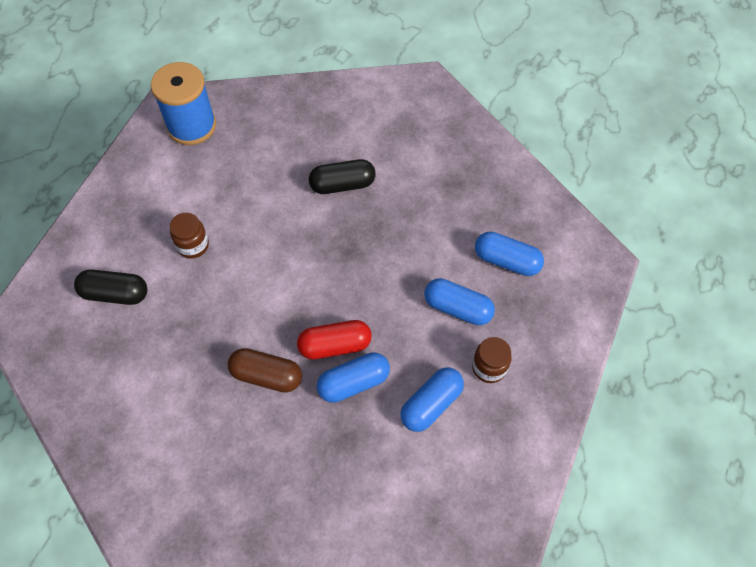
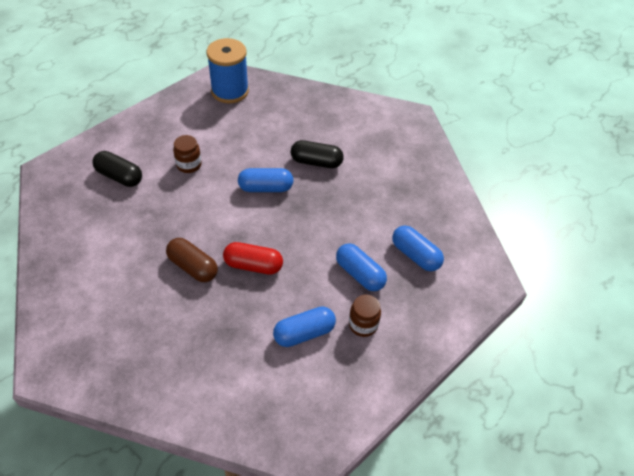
camera: 20 degrees right, 10 degrees down
blue capsule [317,352,390,403] -> blue capsule moved to [238,168,294,192]

